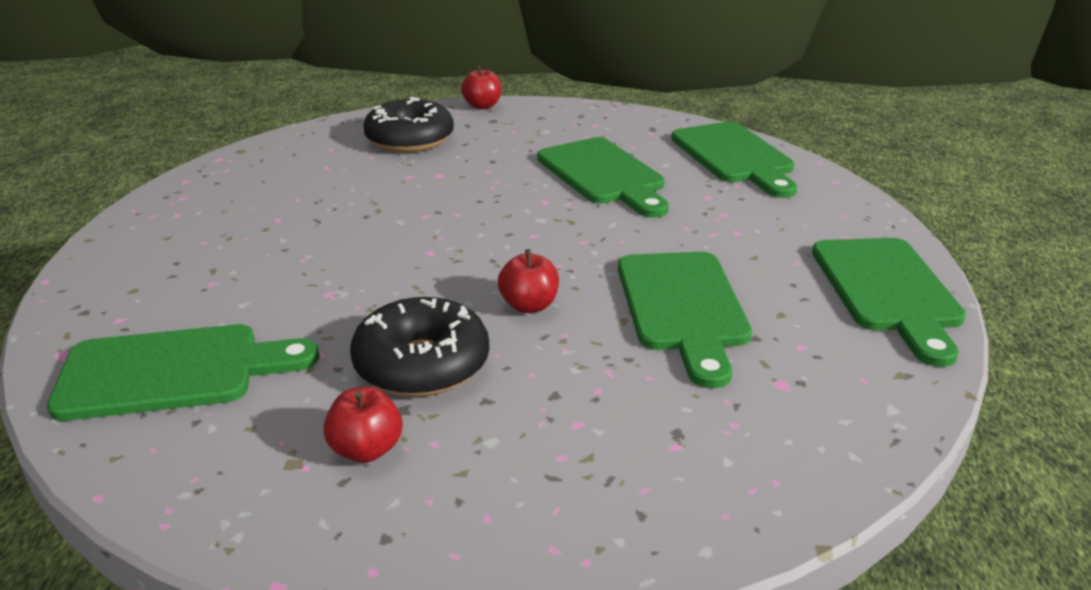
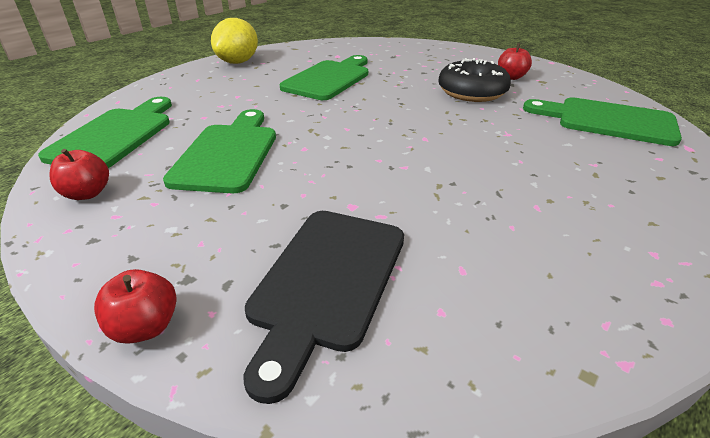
camera: 145 degrees left, 5 degrees up
black donut [363,97,454,152] -> black cutting board [243,211,404,404]
red apple [498,249,559,313] -> red apple moved to [50,149,109,200]
green cutting board [812,238,966,367] -> yellow lemon [211,18,258,64]

